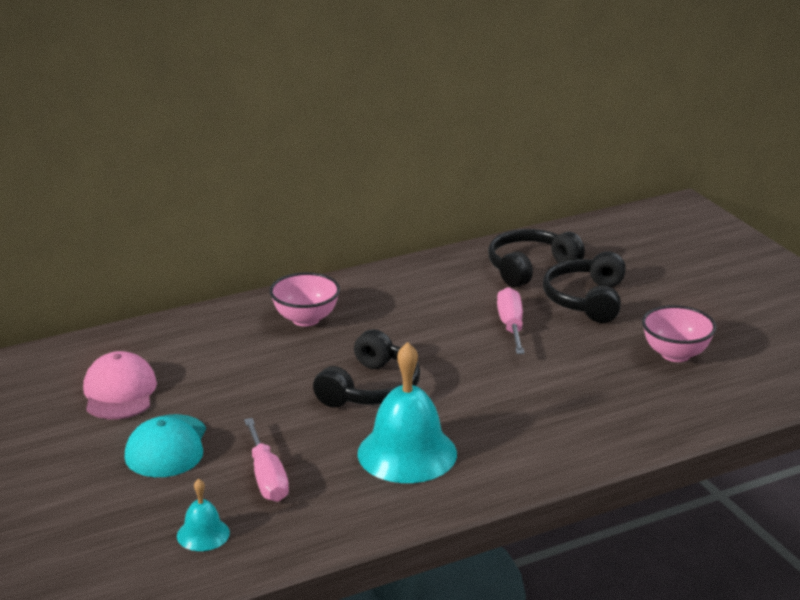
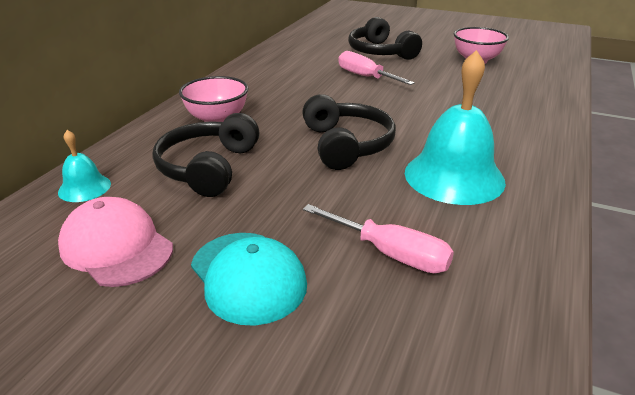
camera: 40 degrees left, 5 degrees up
turquoise bell [177,479,230,551] -> turquoise bell moved to [58,130,111,202]
black headphones [488,229,585,287] -> black headphones moved to [152,113,260,197]

